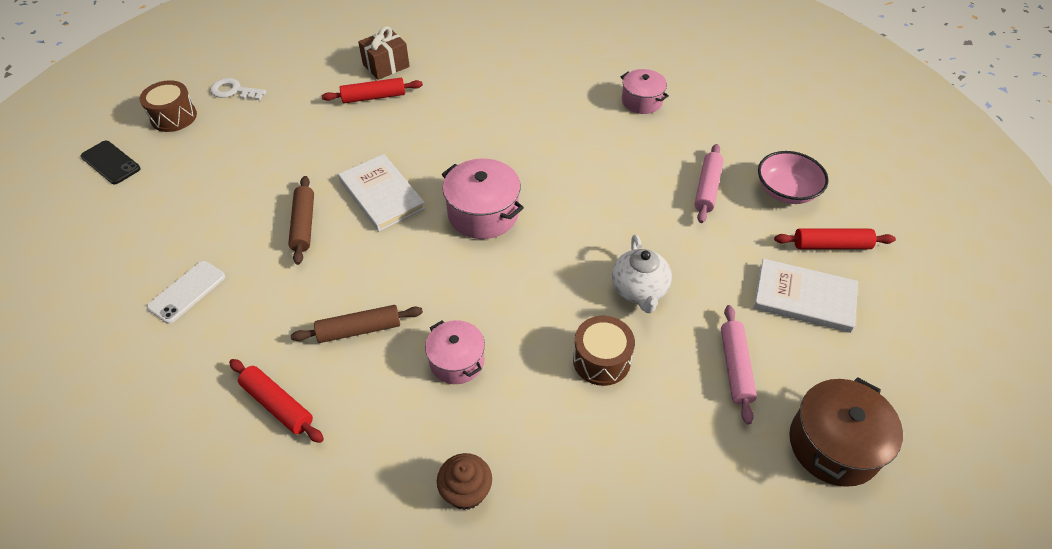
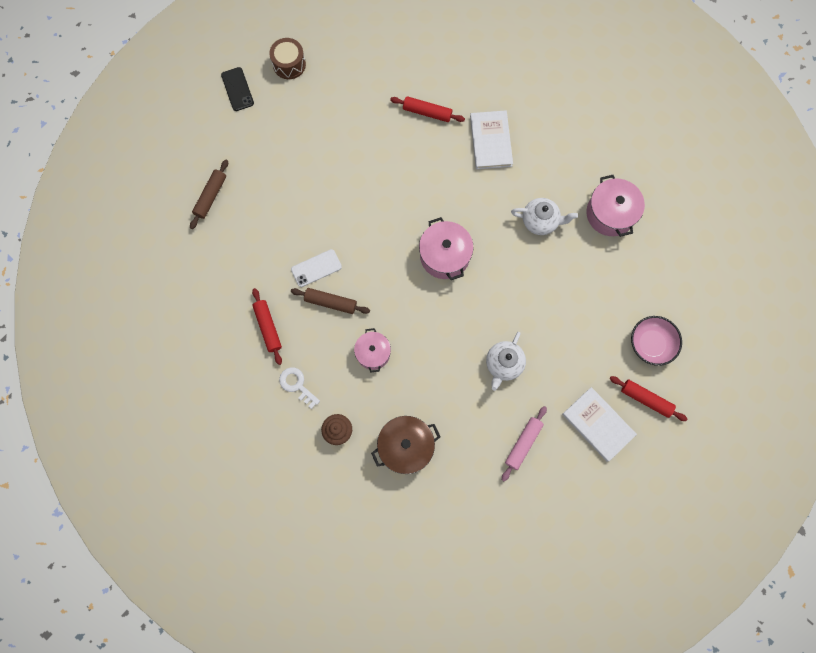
camera: 30 degrees right, 25 degrees up
white phone [147,261,225,324] -> white phone moved to [291,249,342,287]
white key [210,78,266,100] -> white key moved to [279,367,320,409]
brown rolling pin [288,176,314,265] -> brown rolling pin moved to [190,160,228,229]
white book [338,154,426,231] -> white book moved to [470,110,513,169]
brown gift [358,26,410,80] -> none
brown drum [573,316,635,386] -> none
pink pot [621,69,669,114] -> pink pot [586,175,645,237], size x1.51
pink rolling pin [694,144,723,223] -> none
brown pot [789,377,903,487] -> brown pot moved to [371,416,440,474]
none -> white teapot [511,198,578,235]

